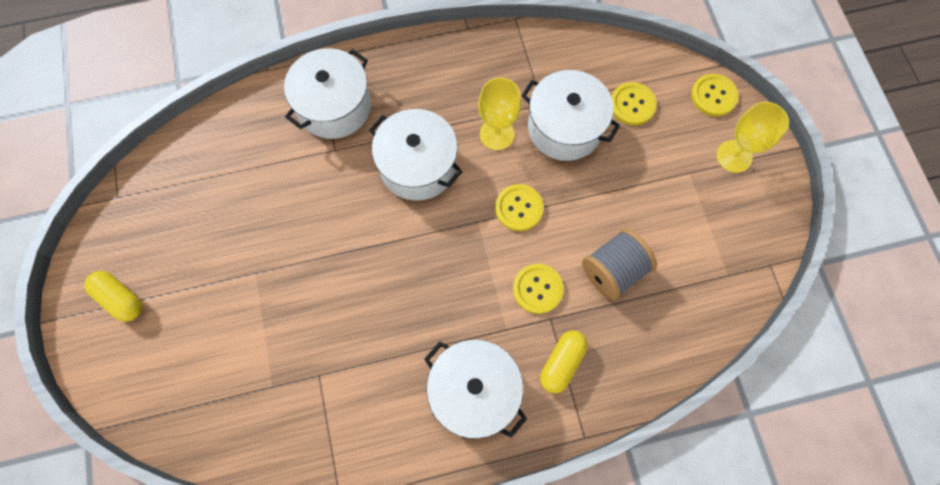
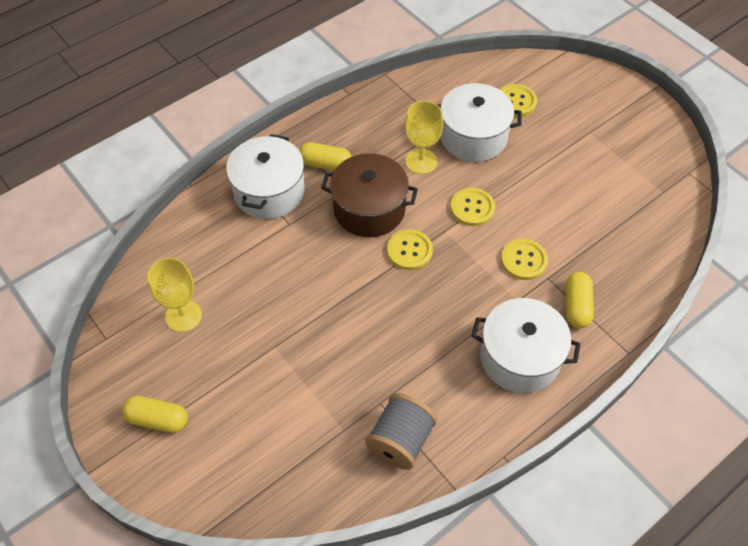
camera: 25 degrees left, 15 degrees down
white pot [369,109,463,201] -> brown pot [321,153,418,237]
grey spool [582,229,657,300] -> grey spool moved to [365,393,437,470]
yellow button [691,74,739,116] -> yellow button moved to [387,229,433,270]
yellow goblet [717,102,789,173] -> yellow goblet moved to [147,258,202,332]
none -> yellow capsule [299,142,352,171]

